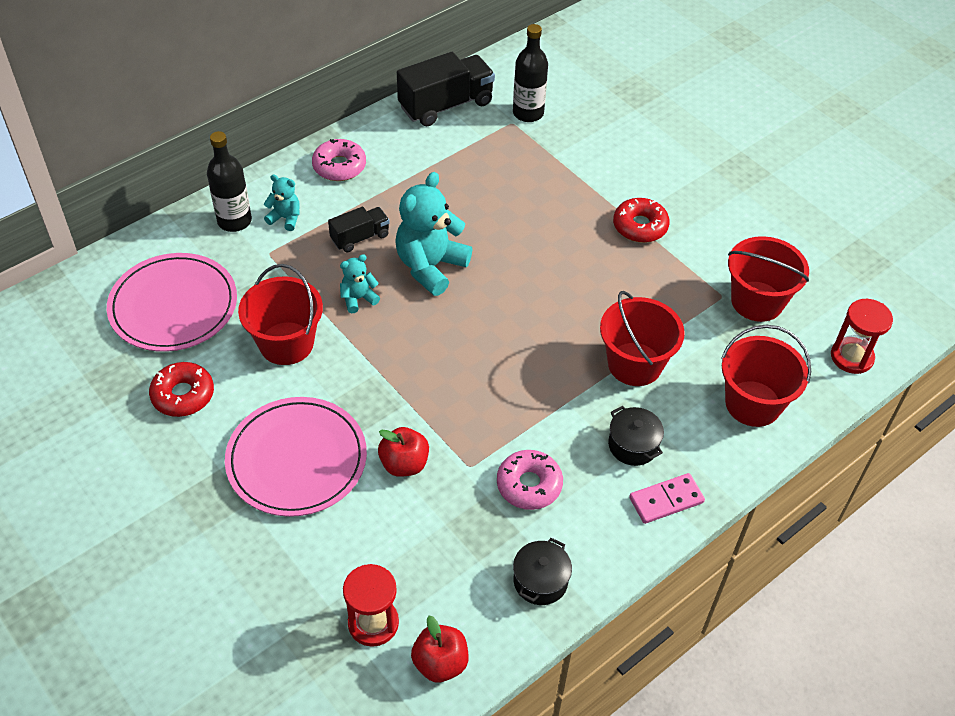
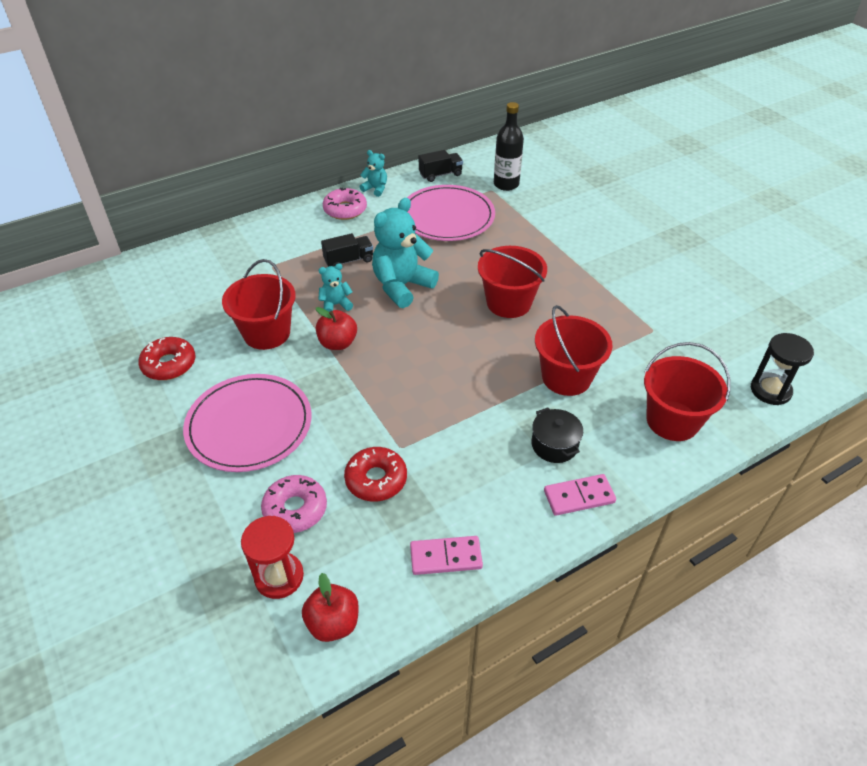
camera: 10 degrees right, 5 degrees down
pink plate [107,253,237,352] -> pink plate moved to [407,185,495,241]
black bottle [207,131,252,232] -> none
turquoise teddy bear [264,174,300,231] -> turquoise teddy bear moved to [360,150,387,197]
red apple [378,427,429,477] -> red apple moved to [316,307,357,350]
black truck [397,52,495,126] -> black truck [419,150,463,182], size x0.56
pink donut [497,450,563,510] -> pink donut moved to [261,475,327,533]
black pot [513,538,572,605] -> pink domino [410,536,483,575]
red donut [613,198,670,243] -> red donut moved to [344,447,407,501]
red bucket [728,236,809,322] -> red bucket moved to [478,246,547,318]
red hourglass [831,299,893,374] -> black hourglass [751,333,814,405]

